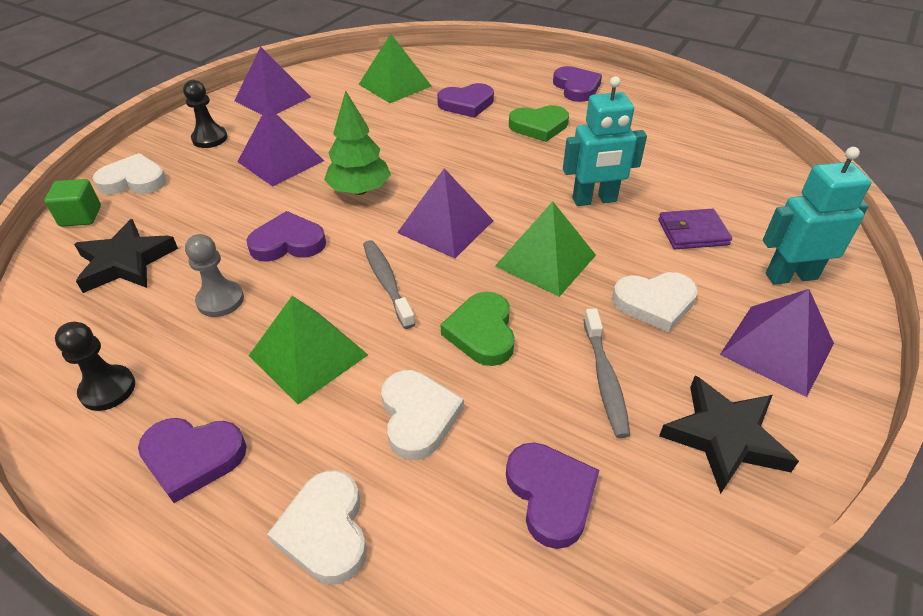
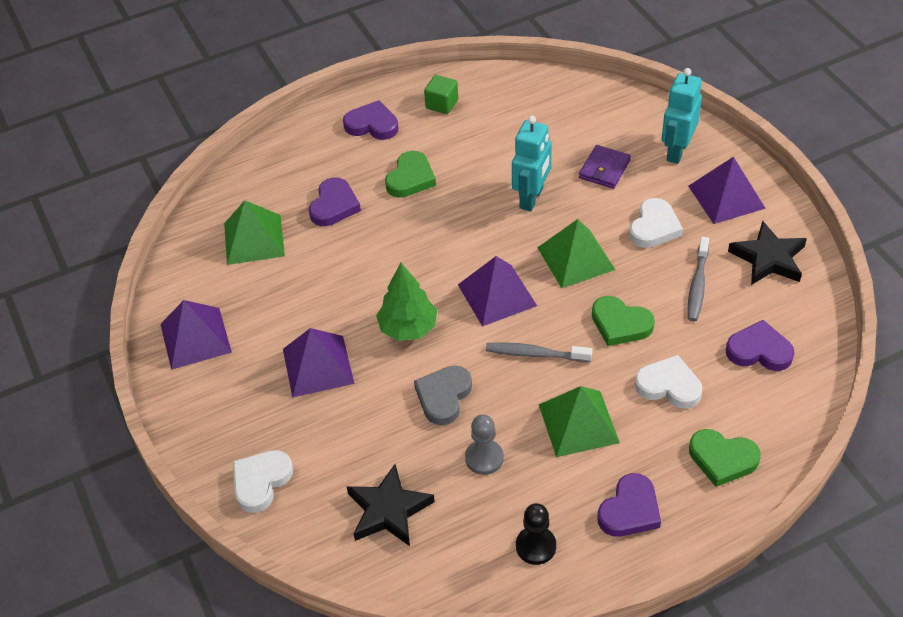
camera: 55 degrees left, 5 degrees up
green cube [44,179,101,227] -> green cube moved to [424,75,458,114]
black pawn [183,80,227,148] -> none
purple heart [246,211,326,262] -> grey heart [414,366,472,425]
white heart [267,470,367,584] -> green heart [689,429,761,487]
grey toothbrush [583,308,630,438] -> grey toothbrush turned 75 degrees clockwise [688,237,709,321]

